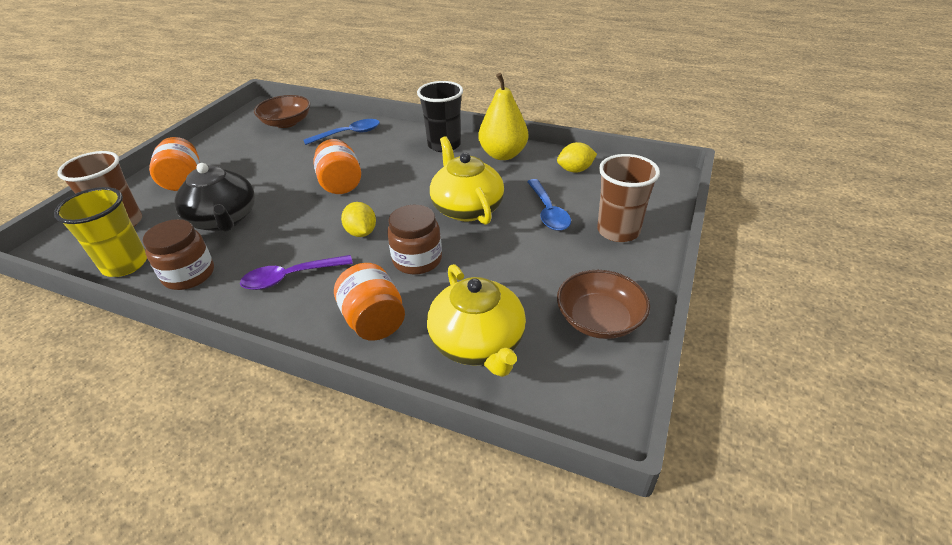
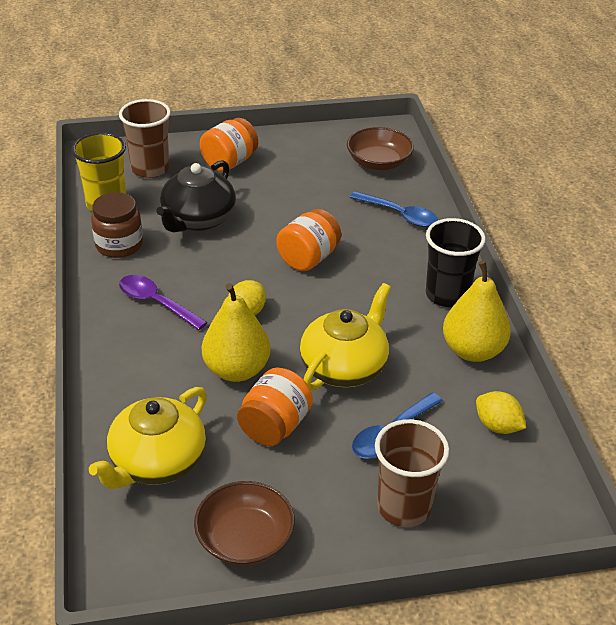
camera: 55 degrees right, 0 degrees up
orange jar [334,263,405,341] -> orange jar moved to [237,368,313,446]
brown jar [387,205,442,275] -> yellow pear [202,283,270,382]

